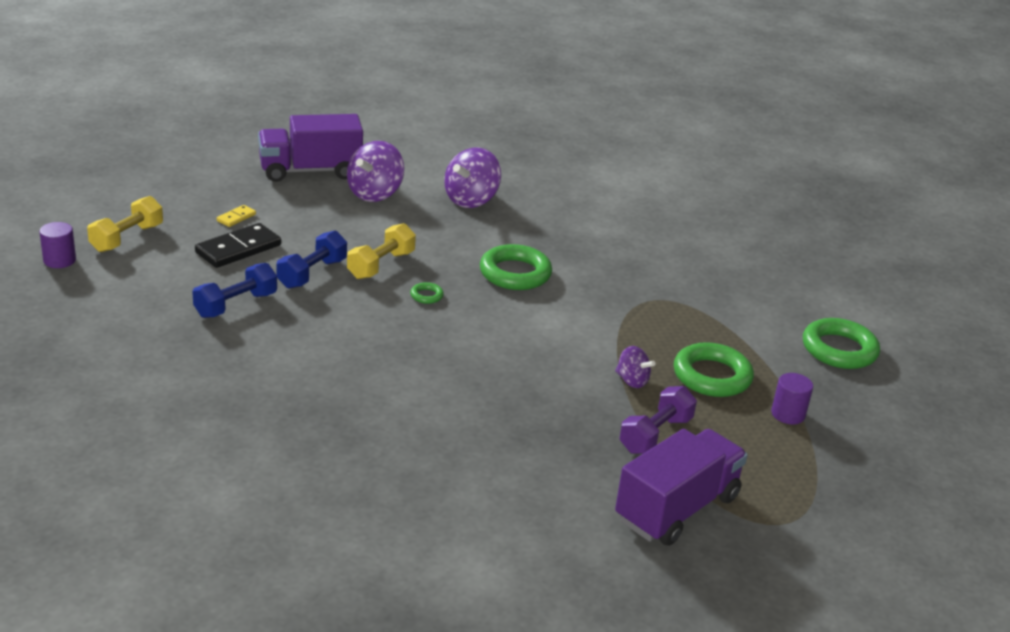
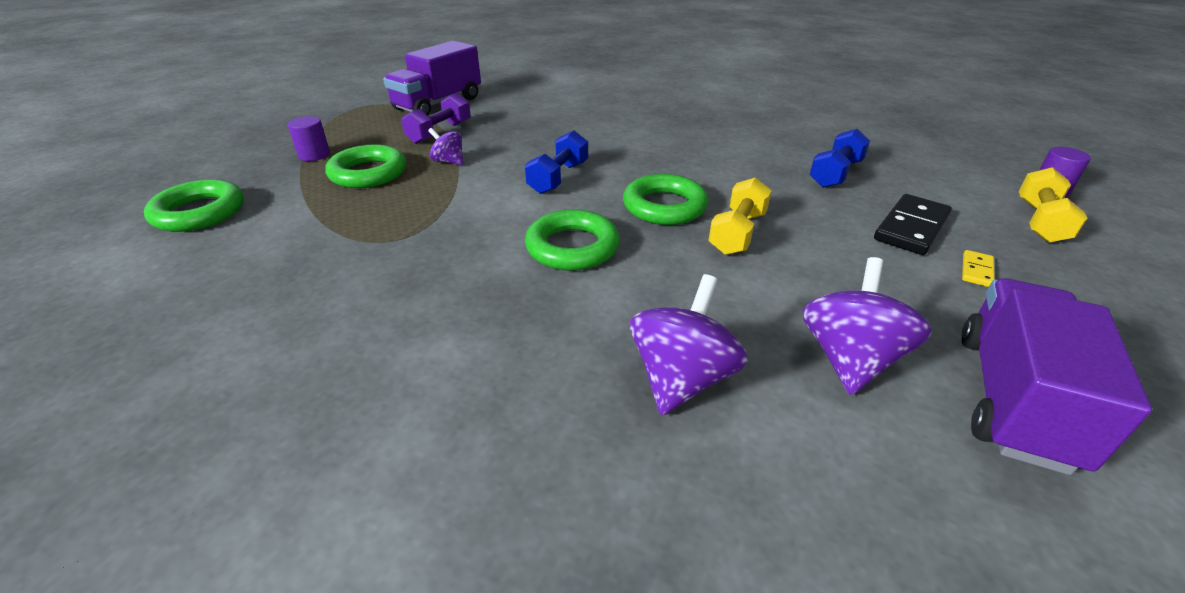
camera: 175 degrees right, 5 degrees up
purple truck [258,114,363,182] -> purple truck turned 45 degrees counterclockwise [962,278,1152,475]
blue dumbbell [276,231,347,289] -> blue dumbbell moved to [525,131,588,194]
green ring [410,282,444,304] -> green ring [623,174,708,225], size x2.27

